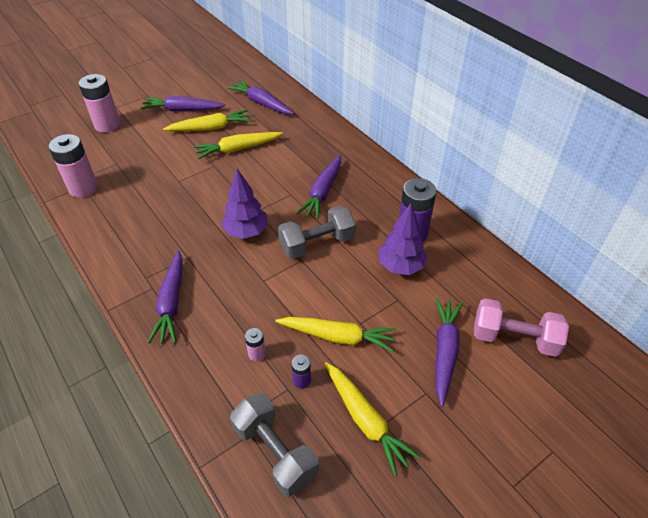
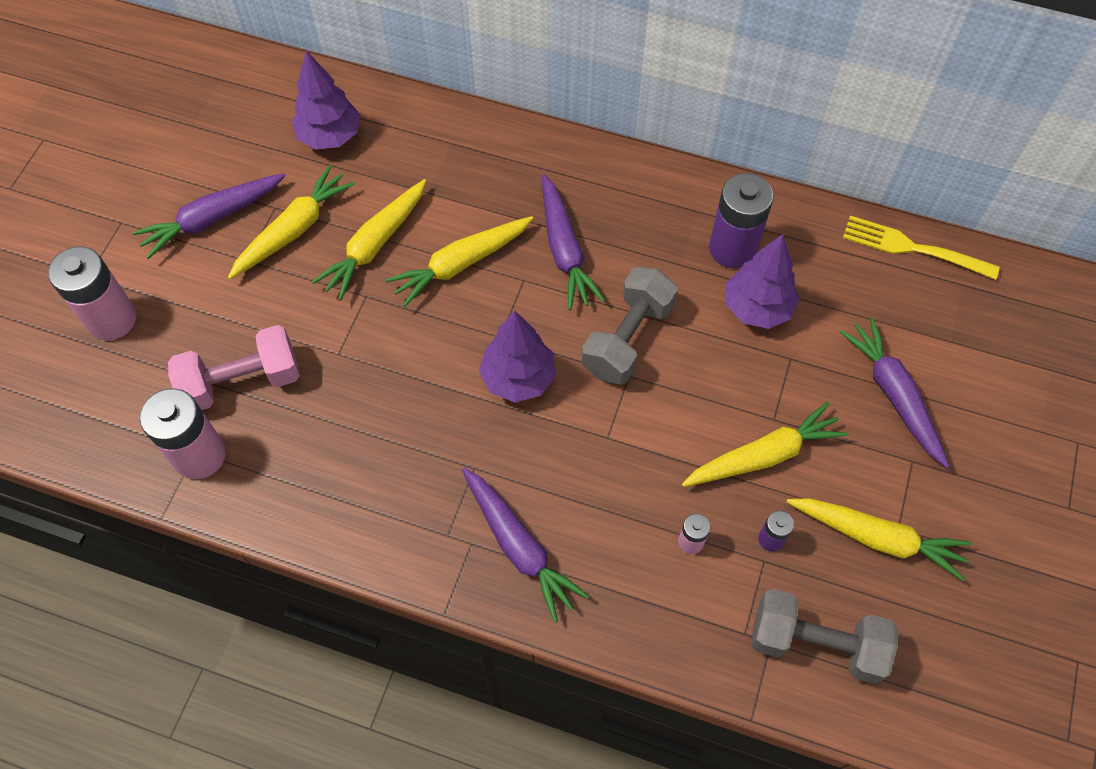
camera: 35 degrees left, 15 degrees up
purple carrot [227,80,294,114] -> purple tree [292,50,360,149]
pink dumbbell [474,298,569,357] -> pink dumbbell moved to [168,325,300,410]
none -> yellow carrot [386,216,533,307]
none -> yellow fork [843,216,1000,280]

